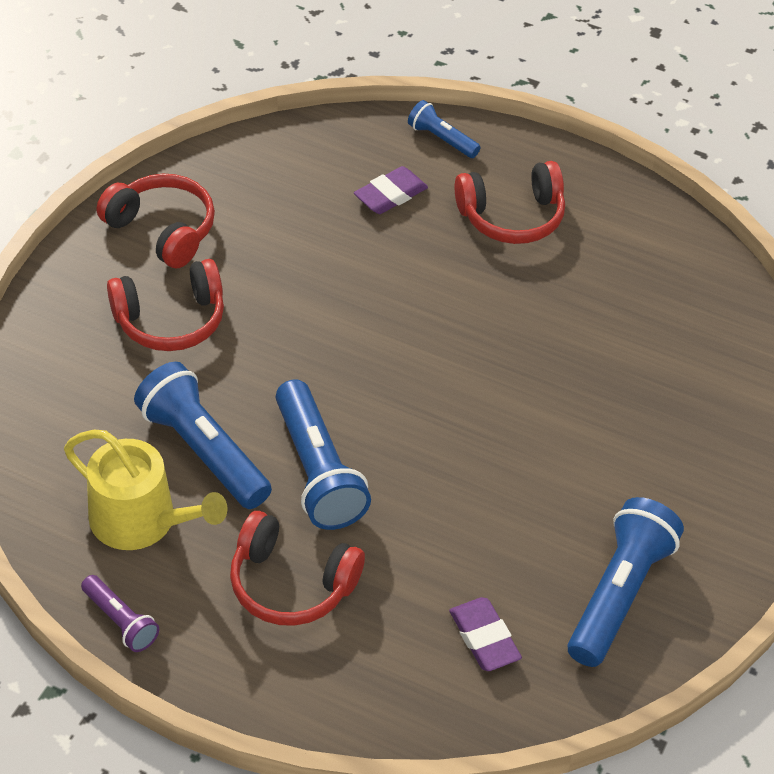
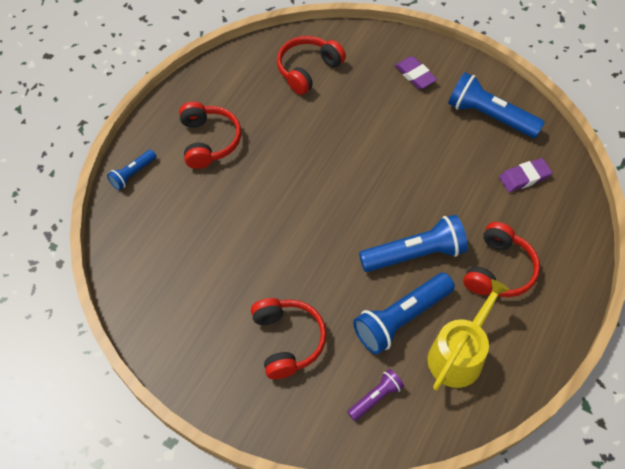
camera: 85 degrees left, 10 degrees up
purple flashlight [81,575,159,652] -> purple flashlight moved to [347,369,404,421]
red headphones [97,174,215,268] -> red headphones moved to [277,36,346,95]
purple eraser [354,166,428,214] -> purple eraser moved to [395,56,437,89]

